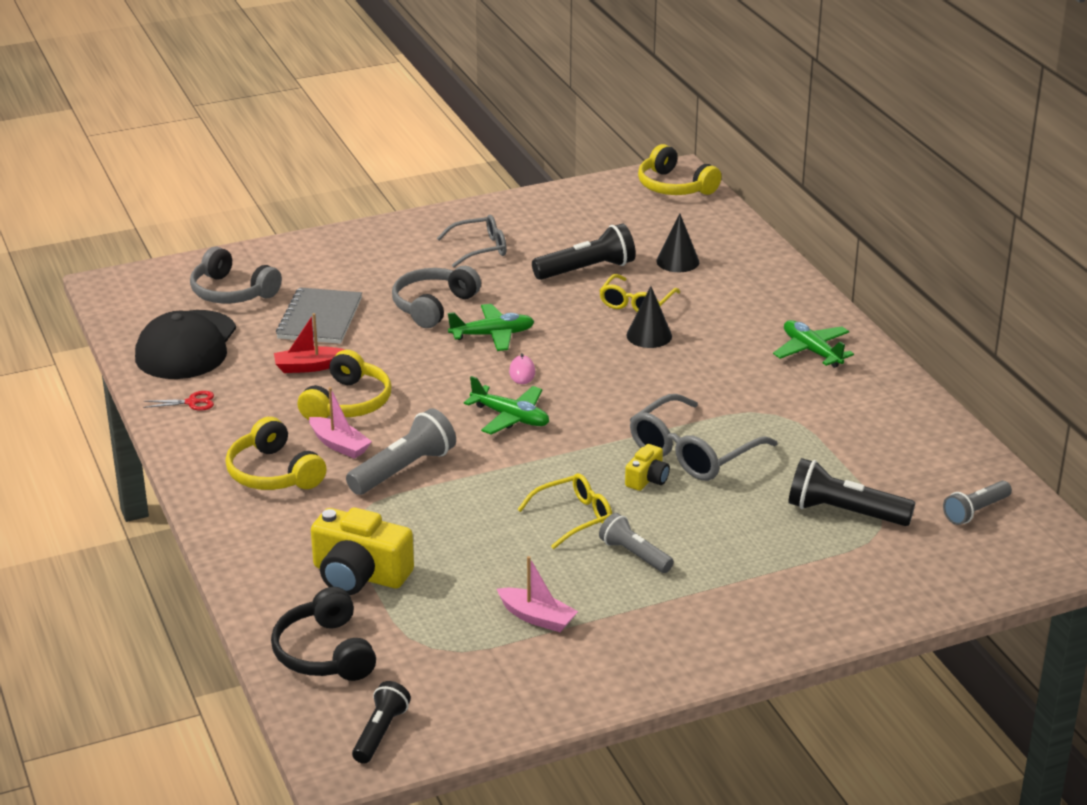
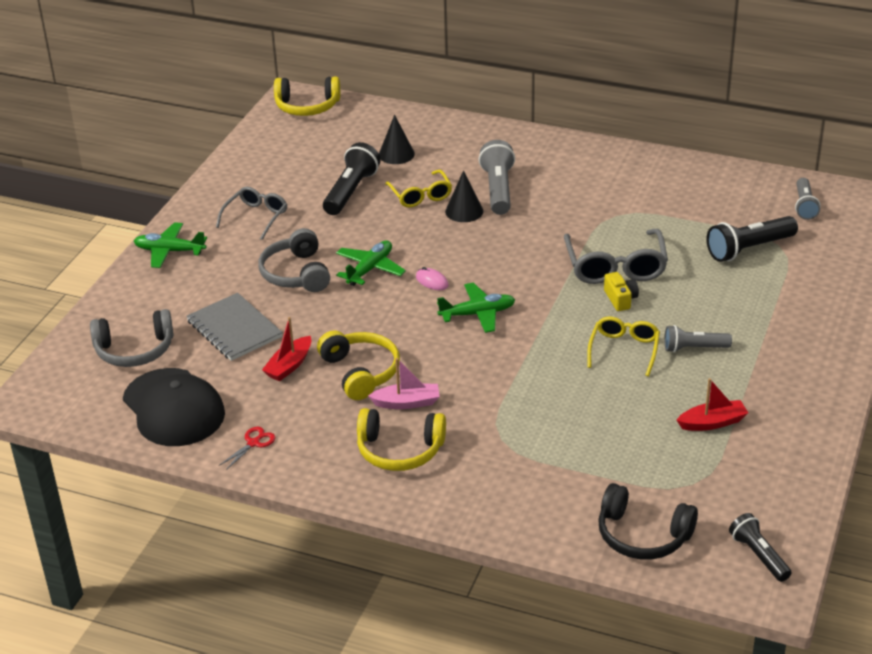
camera: 45 degrees left, 5 degrees up
yellow camera [311,507,414,595] -> none
grey flashlight [346,408,456,495] -> grey flashlight moved to [479,140,515,215]
pink boat [497,556,578,632] -> red boat [677,378,748,431]
green plane [773,320,854,368] -> green plane moved to [134,222,207,268]

